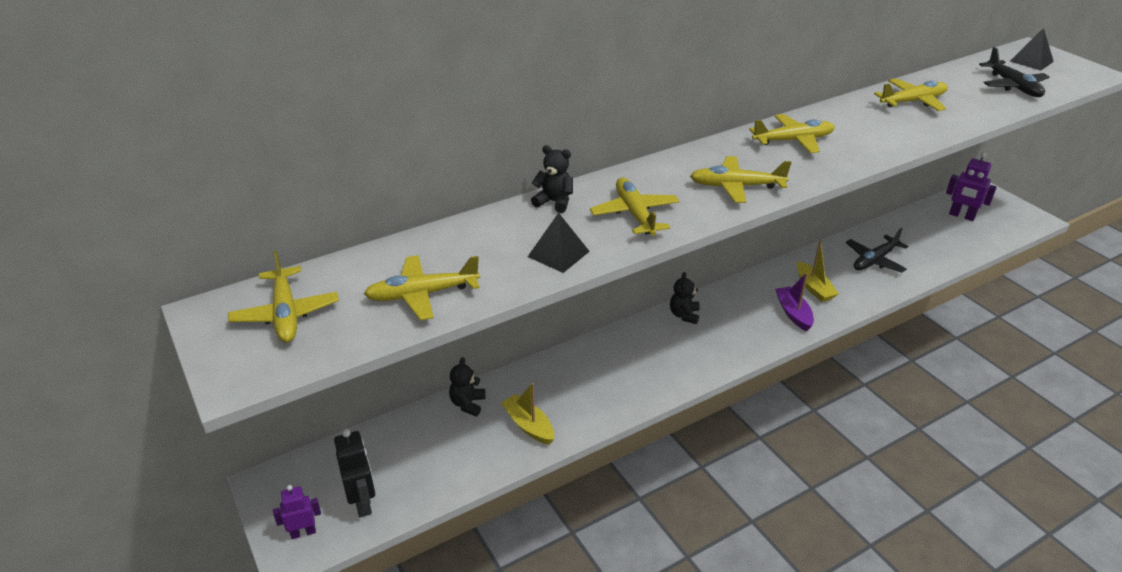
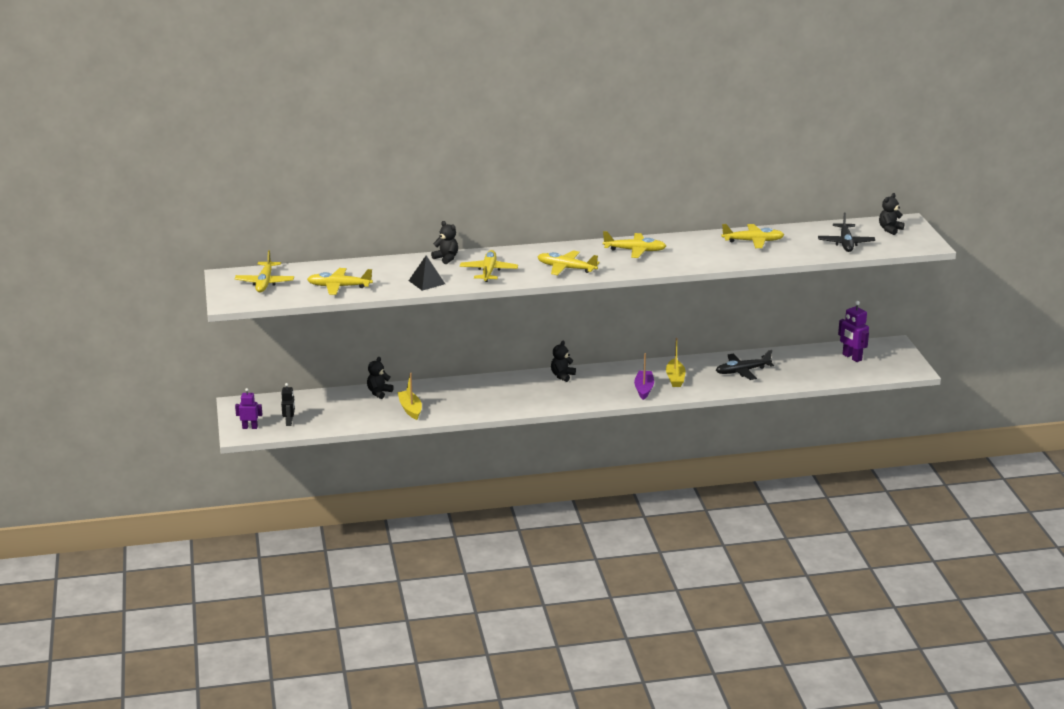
camera: 20 degrees right, 10 degrees down
black robot [334,429,375,517] -> black robot [281,383,295,426], size x0.67
black pyramid [1010,28,1054,71] -> black teddy bear [879,193,905,235]

